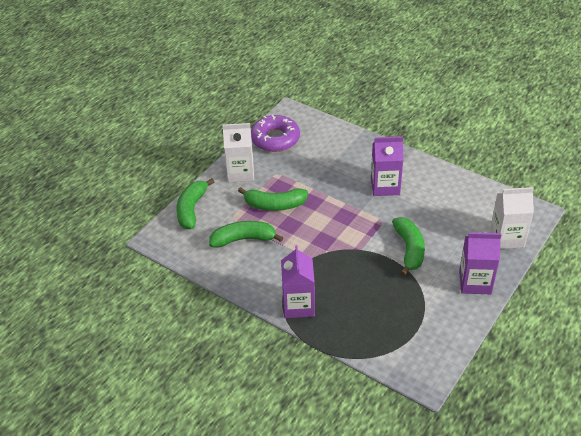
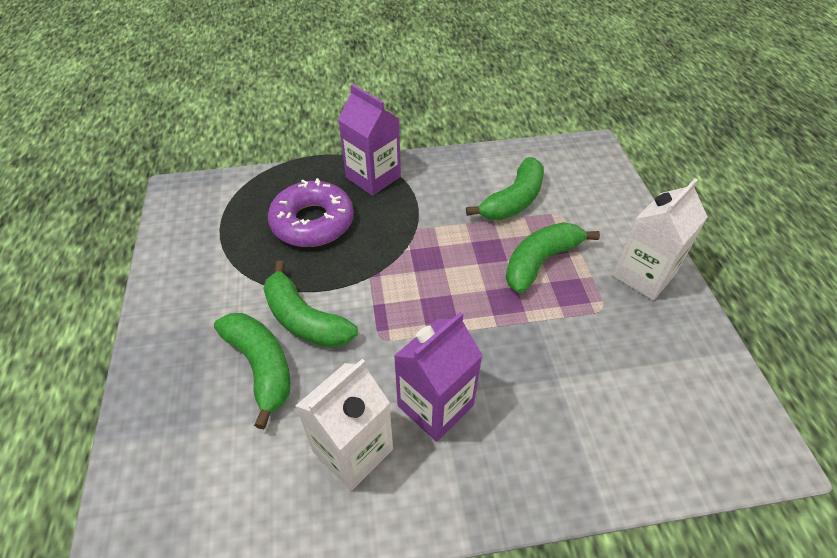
camera: 135 degrees right, 5 degrees up
green banana [176,178,214,229] -> green banana moved to [214,313,290,429]
purple donut [251,115,300,152] -> purple donut moved to [268,178,354,247]
purple carton [459,232,501,294] -> none
white carton [490,187,534,249] -> white carton moved to [295,359,393,491]

